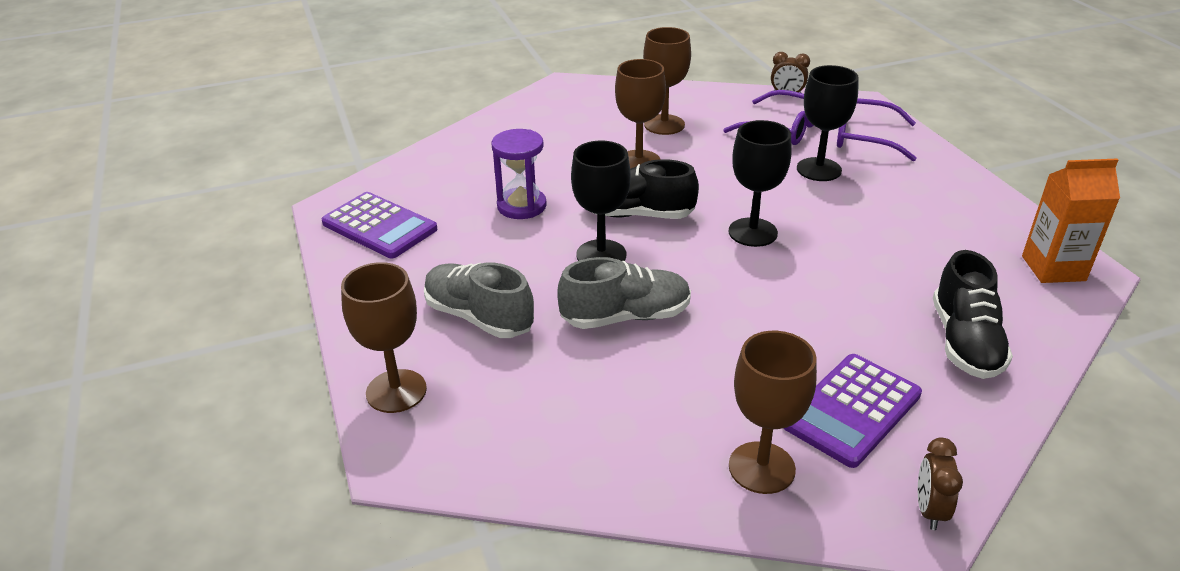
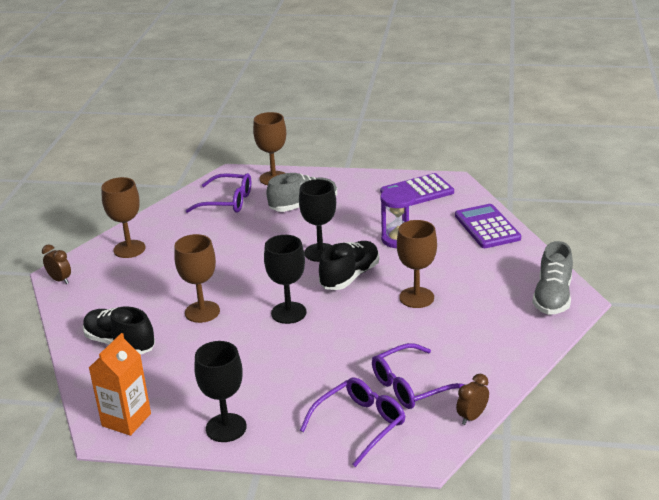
camera: 120 degrees right, 5 degrees down
grey shoe [558,257,691,329] -> grey shoe moved to [532,241,573,315]
brown goblet [643,27,691,135] -> brown goblet moved to [174,234,220,323]
purple calculator [783,354,922,468] -> purple calculator moved to [455,204,521,248]
black goblet [797,65,859,181] -> black goblet moved to [194,341,247,442]
none -> purple glasses [185,173,251,213]

